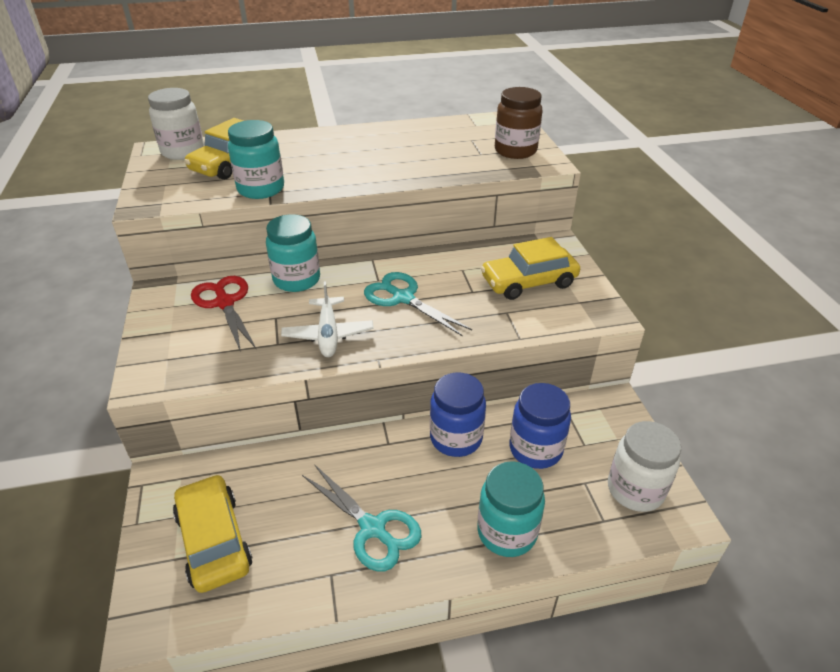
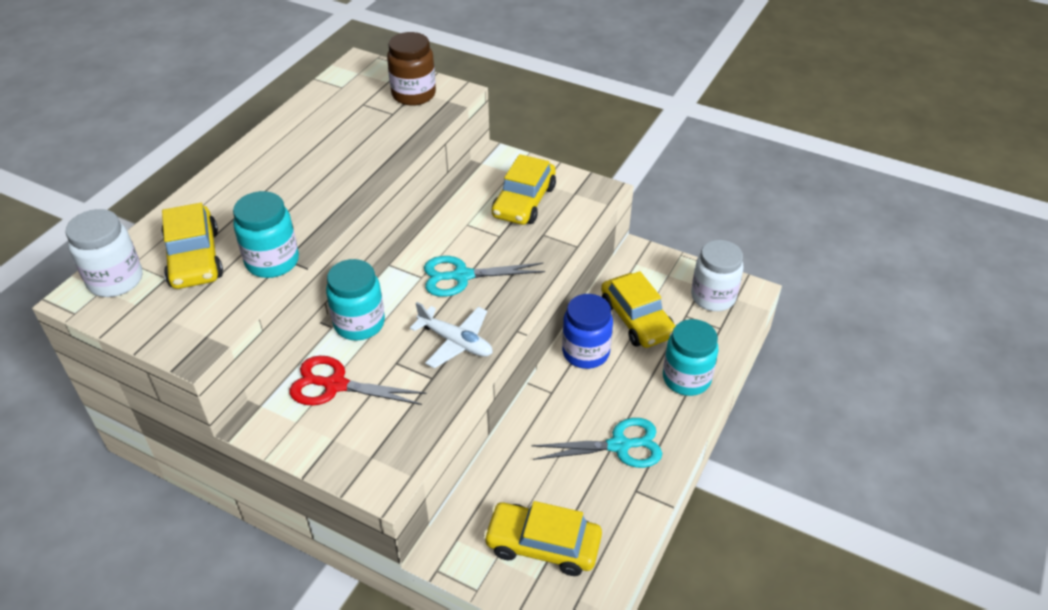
camera: 50 degrees left, 5 degrees up
blue jar [509,383,571,469] -> yellow car [601,271,675,348]

